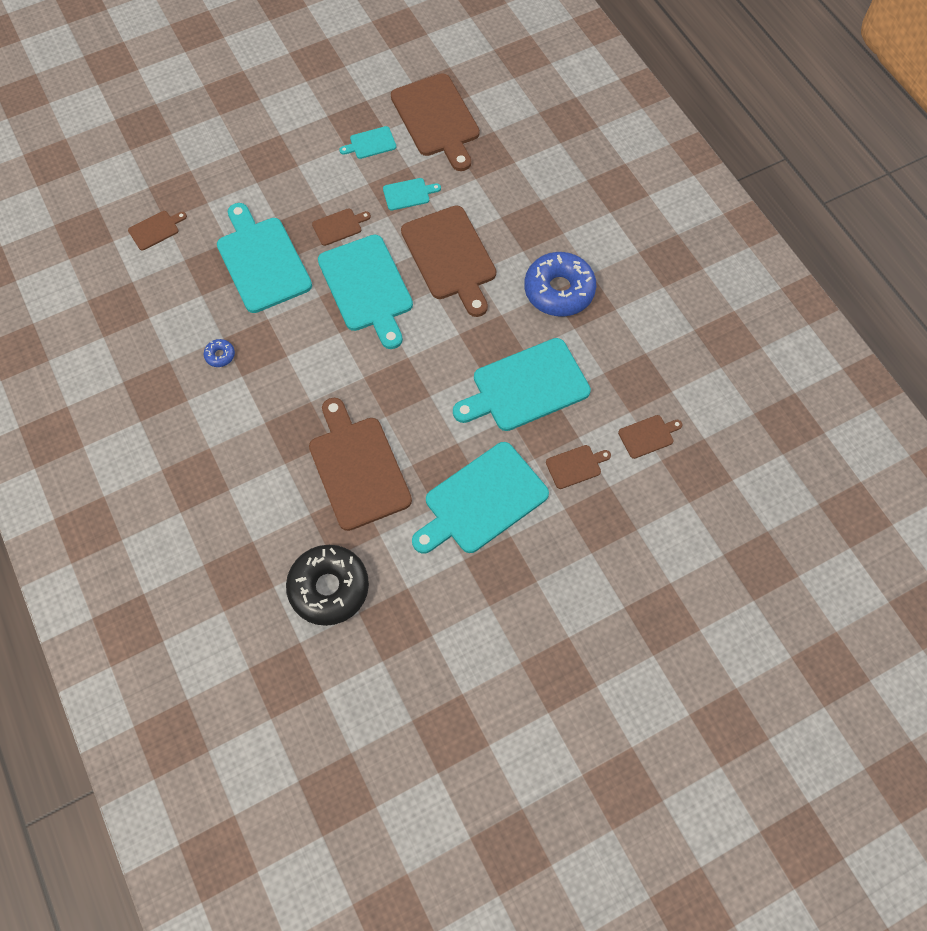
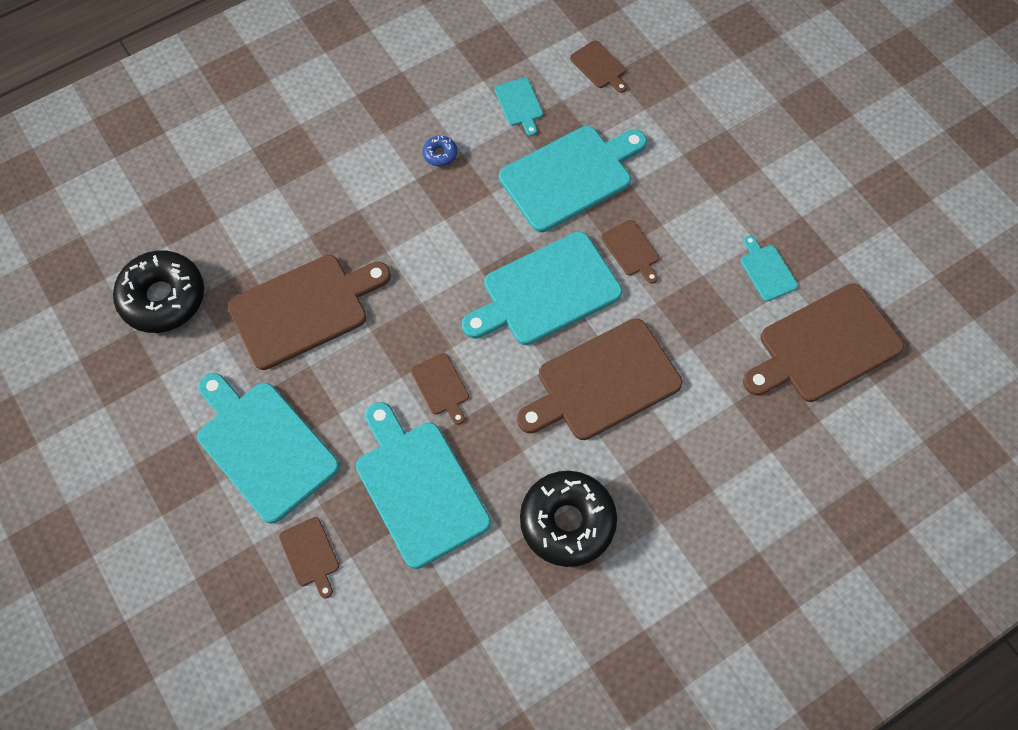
camera: 85 degrees right, 0 degrees up
turquoise cutting board [383,178,441,210] -> turquoise cutting board moved to [495,78,543,136]
blue donut [524,252,596,316] -> black donut [520,471,617,567]
brown cutting board [618,415,683,459] -> brown cutting board moved to [411,353,469,425]

